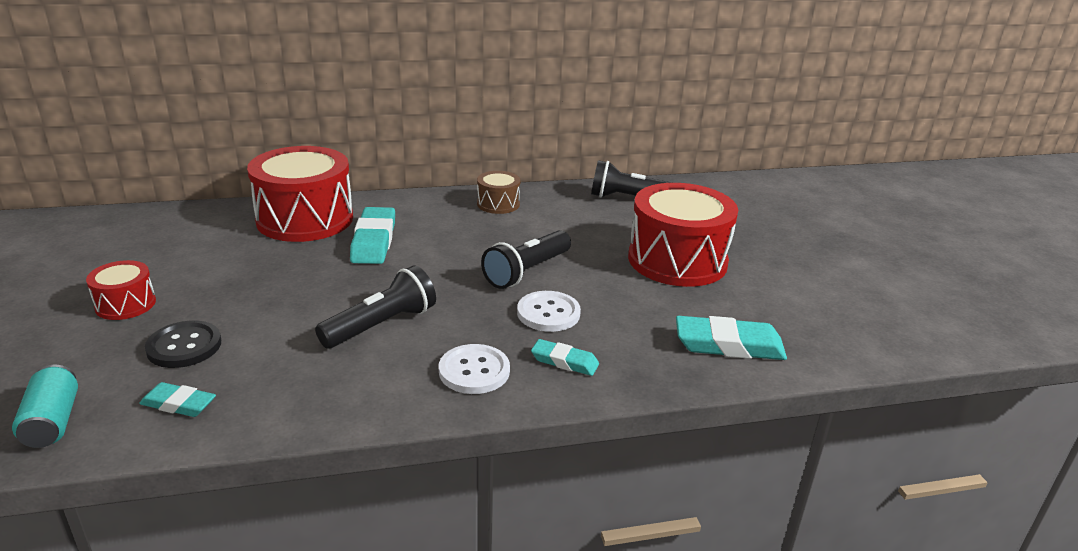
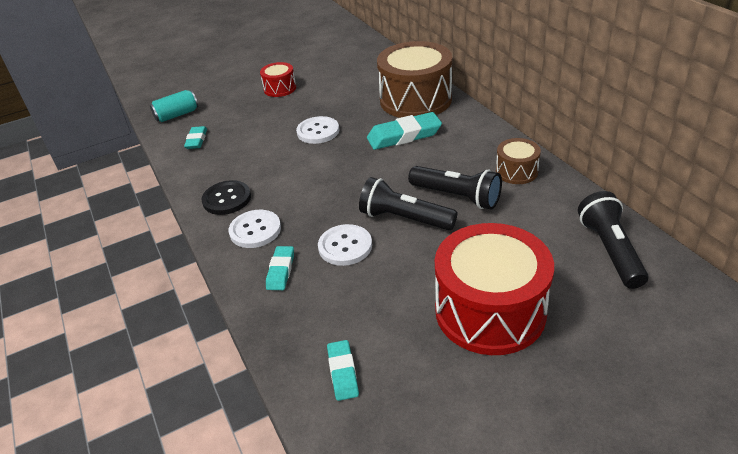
camera: 80 degrees right, 10 degrees up
black button [145,321,221,368] -> black button moved to [201,180,251,215]
red drum [247,146,353,242] -> brown drum [377,41,452,118]
black flashlight [315,265,436,348] -> black flashlight moved to [408,166,502,210]
turquoise eraser [676,316,787,360] -> turquoise eraser [327,340,359,401], size x0.58
none -> white button [296,116,339,144]

